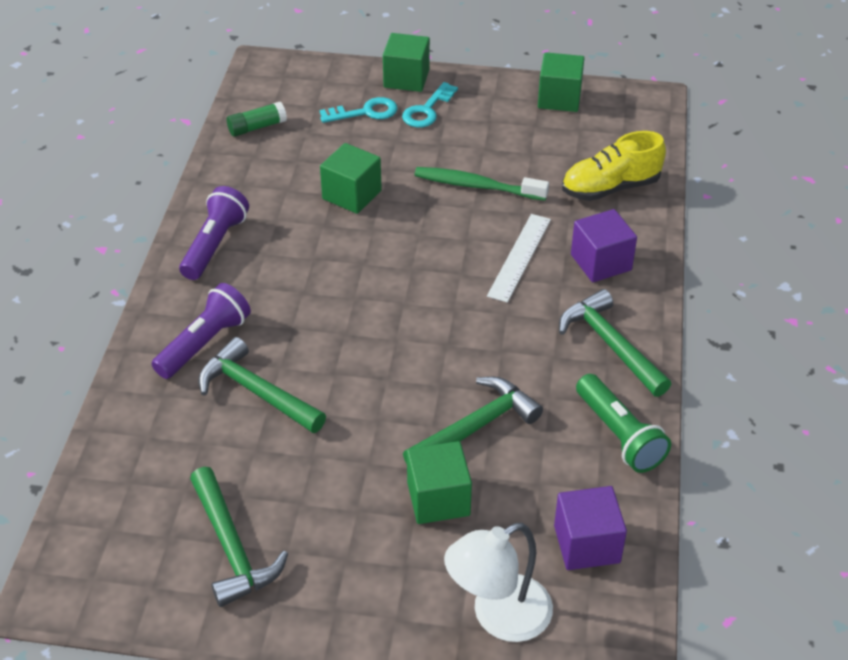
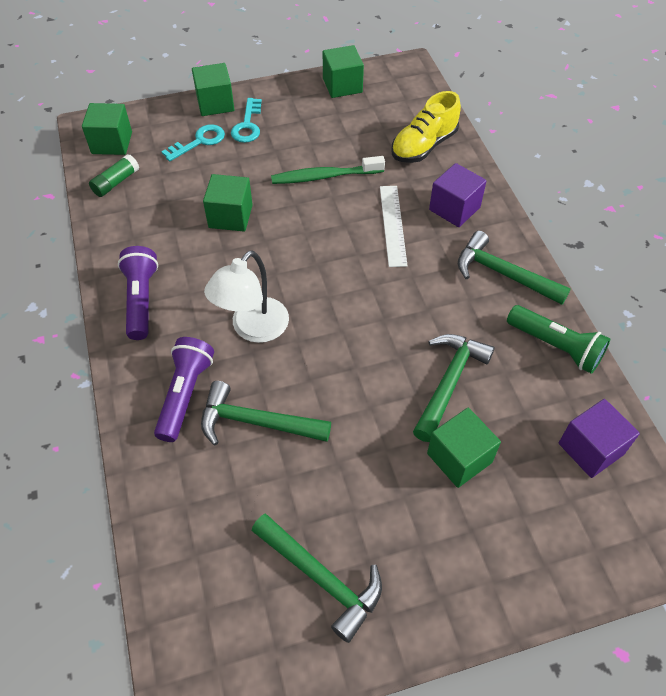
camera: 25 degrees left, 10 degrees up
white lamp [444,523,553,642] -> white lamp moved to [204,250,289,343]
none -> green cube [82,103,132,155]

